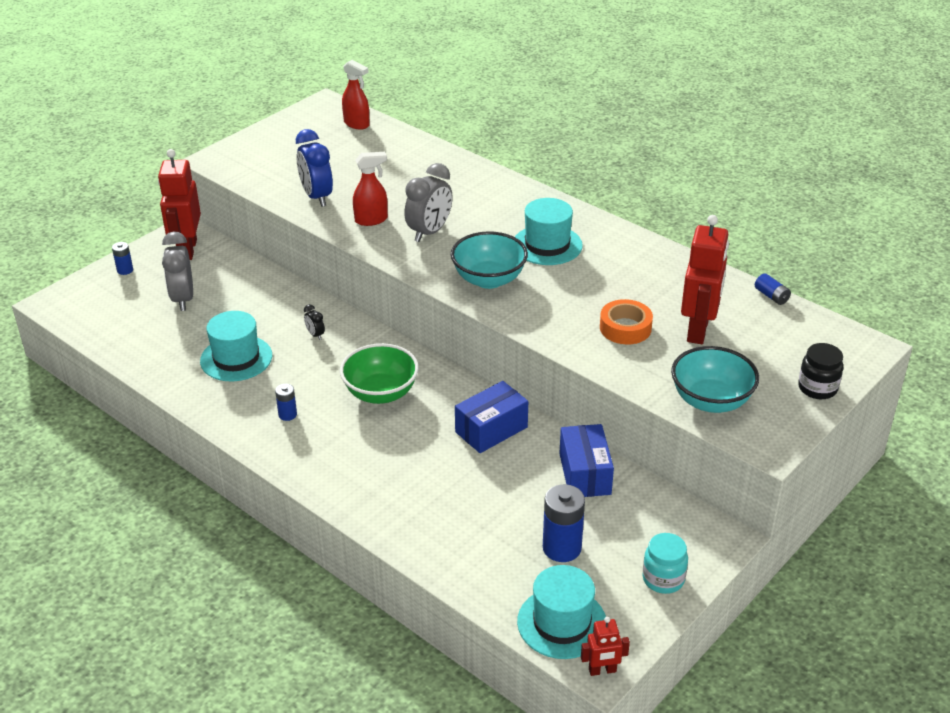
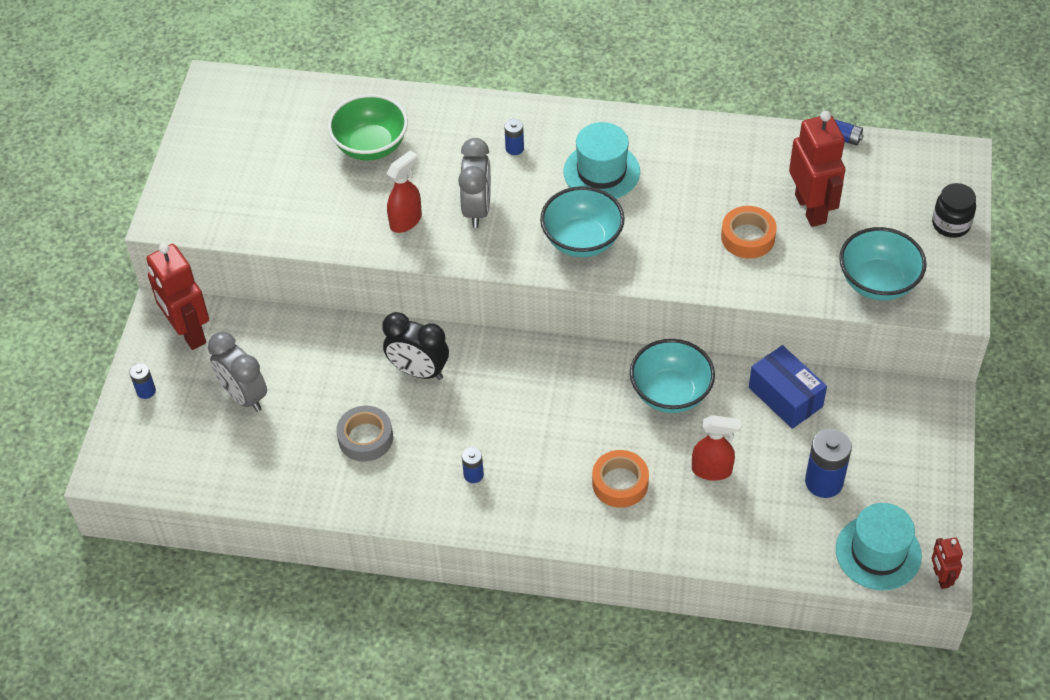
camera: 30 degrees left, 15 degrees up
turquoise hat [200,311,272,381] -> grey tape [336,406,393,462]
blue clock [296,129,333,207] -> none
black clock [304,304,325,340] -> black clock [382,312,449,380], size x2.18
green bowl [340,343,419,404] -> green bowl moved to [328,94,408,160]
red spray bottle [342,60,370,130] -> red spray bottle moved to [692,415,741,481]
blue box [455,381,528,453] -> turquoise bowl [630,339,715,413]
red robot [581,617,630,676] -> red robot turned 120 degrees clockwise [931,537,963,589]
turquoise jar [643,533,688,594] -> none
none -> blue battery [504,119,524,155]
none -> orange tape [592,450,649,508]

